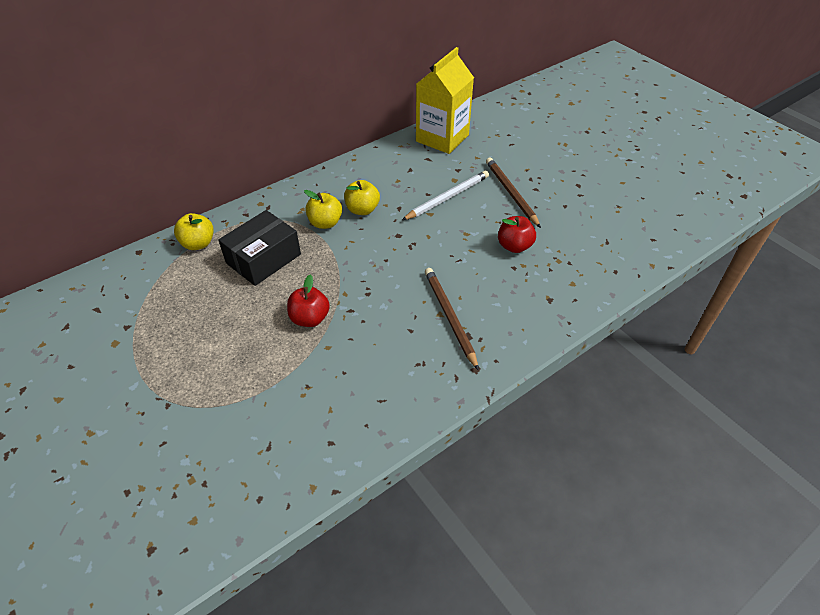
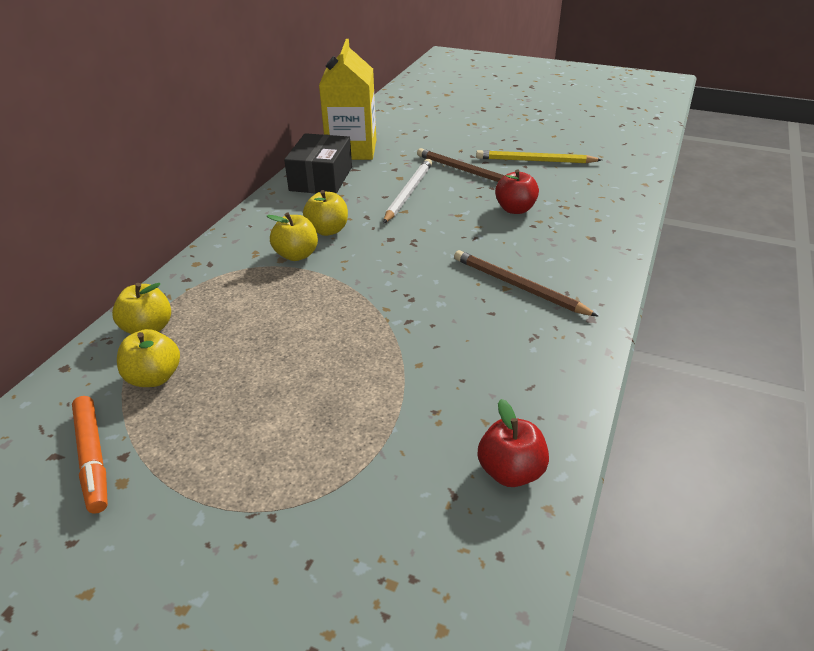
camera: 30 degrees left, 10 degrees down
black box [218,210,301,286] -> black box moved to [284,133,352,194]
red apple [287,275,330,327] -> red apple moved to [478,399,549,487]
none -> orange marker [72,396,108,513]
none -> yellow apple [117,329,180,387]
none -> yellow pencil [476,150,602,164]

